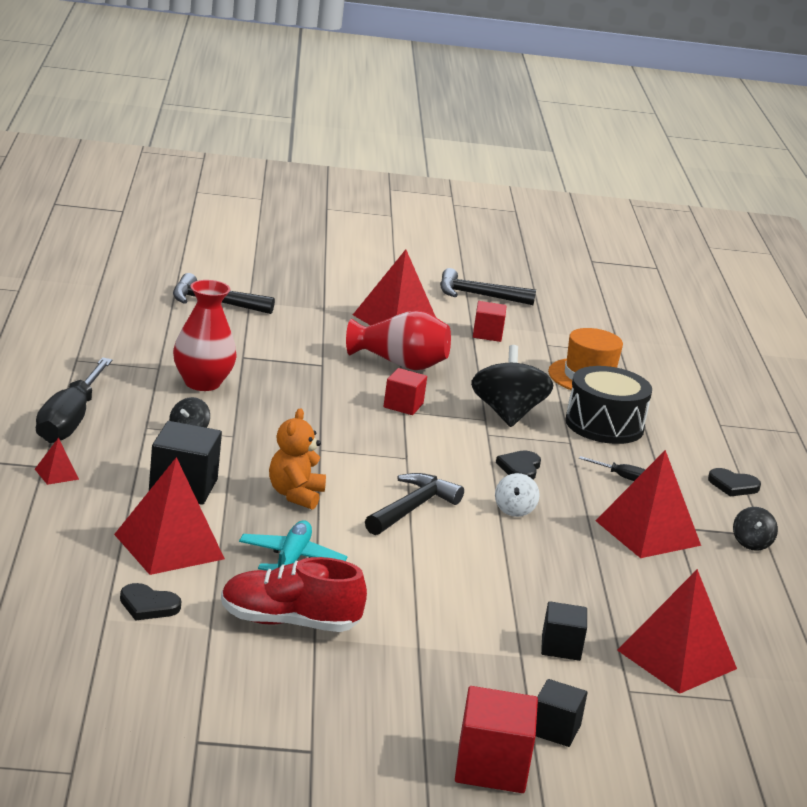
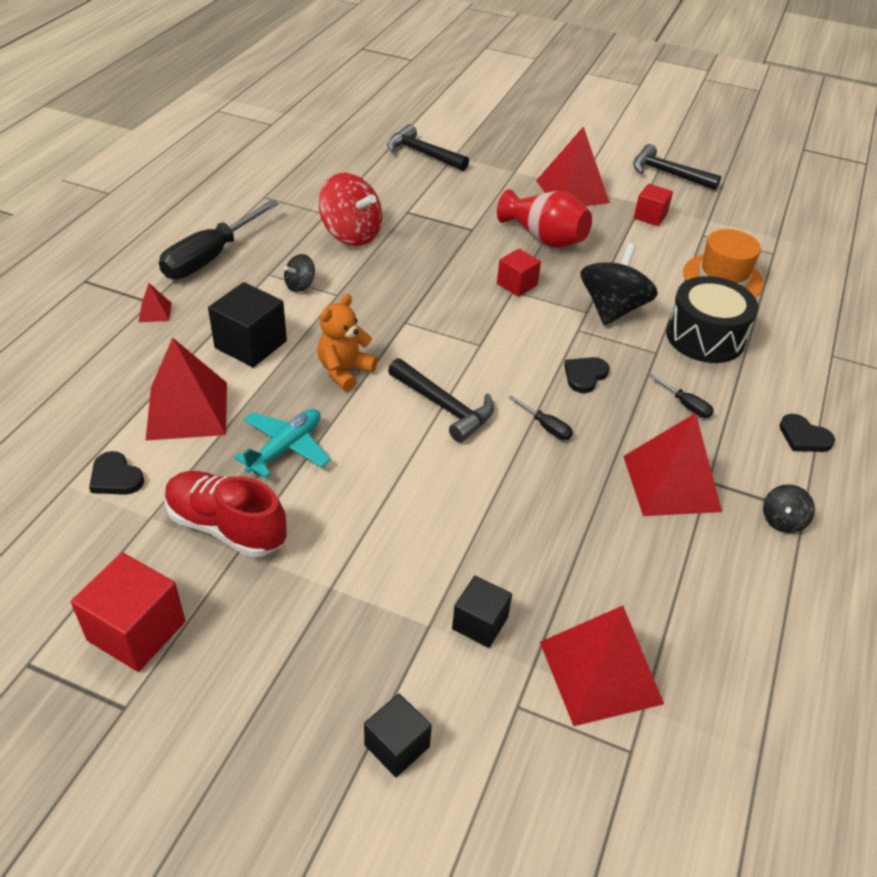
camera: 25 degrees right, 20 degrees up
red vase [173,280,237,391] -> red spinning top [319,173,382,246]
black hammer [365,473,464,535] -> black hammer turned 75 degrees clockwise [388,358,494,443]
red cube [455,686,538,793] -> red cube moved to [71,552,186,672]
white spinning top [495,473,540,517] -> black screwdriver [508,395,573,440]

